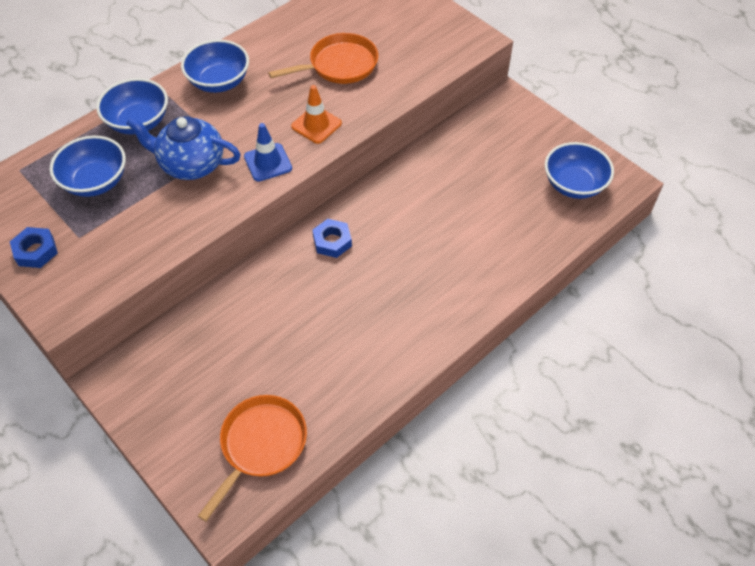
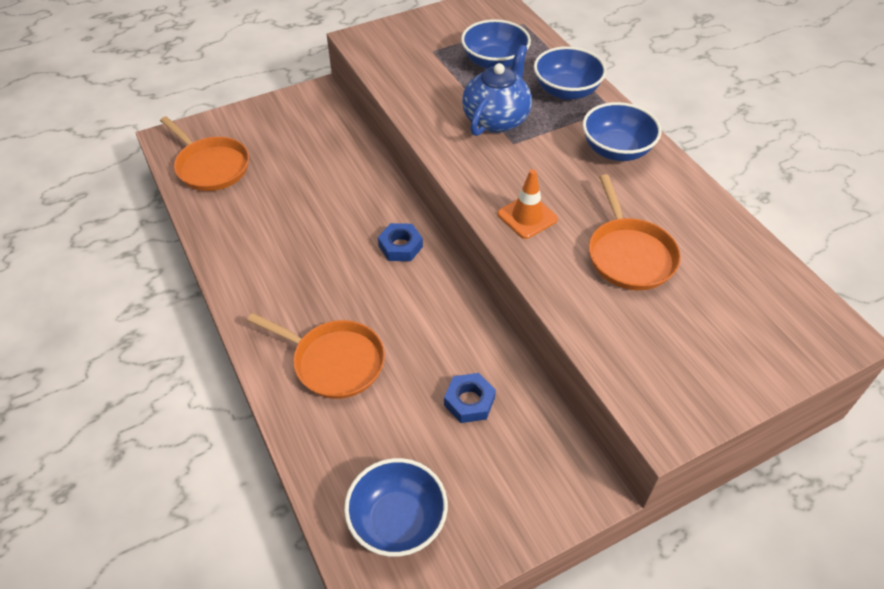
camera: 105 degrees right, 5 degrees down
blue nut [10,227,58,268] -> blue nut moved to [444,373,496,423]
blue traffic cone [244,123,292,182] -> none
none -> orange pan [247,313,385,399]

